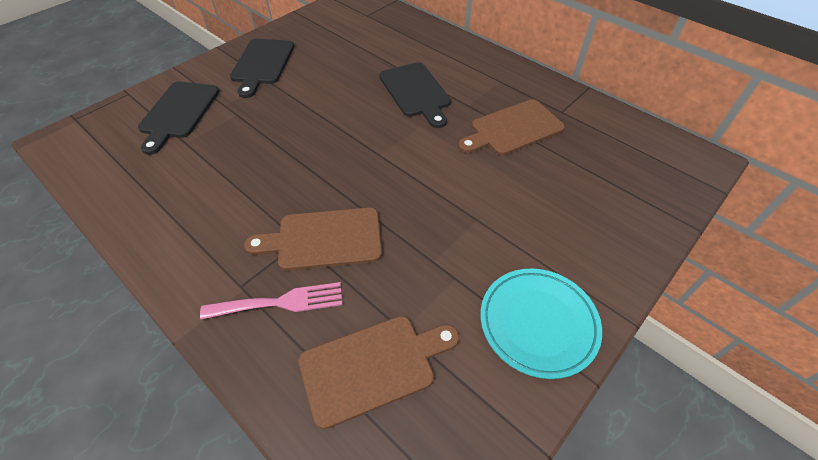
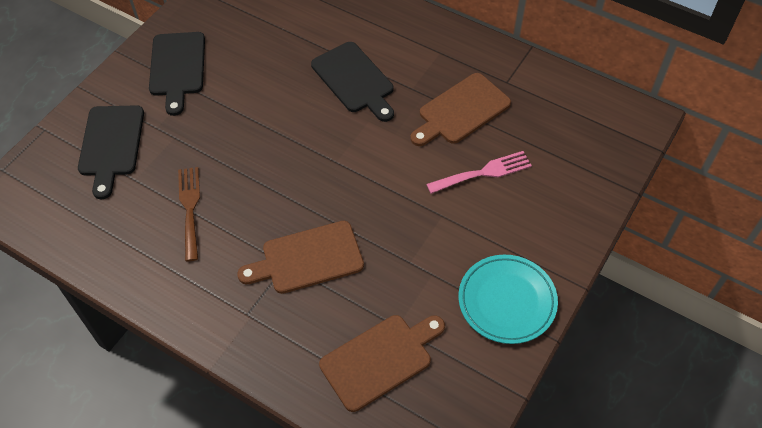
camera: 10 degrees left, 5 degrees up
pink fork [200,282,343,320] -> pink fork moved to [426,151,532,194]
none -> brown fork [178,167,200,261]

